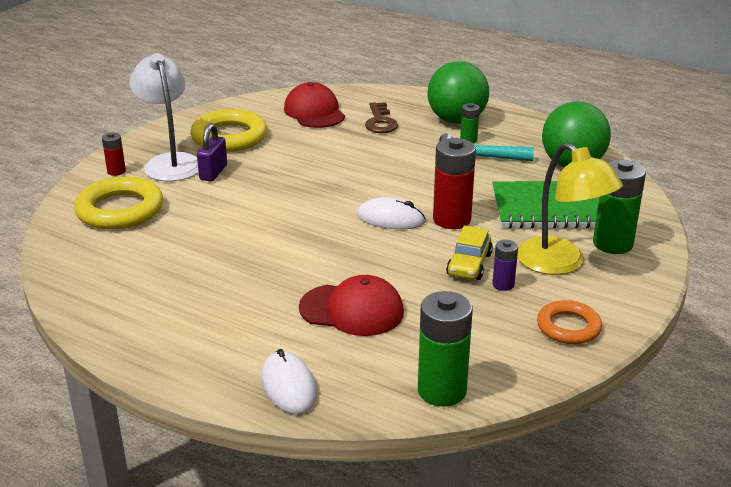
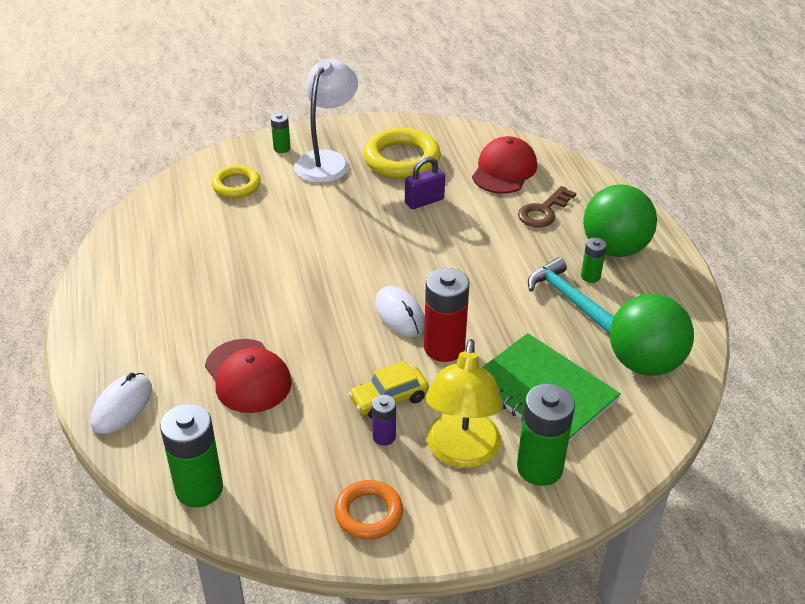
camera: 45 degrees right, 10 degrees up
yellow ring [74,176,163,229] -> yellow ring [211,165,261,198], size x0.61
red battery [102,132,126,176] -> green battery [271,113,291,153]
purple padlock [197,123,227,181] -> purple padlock moved to [405,156,445,209]

